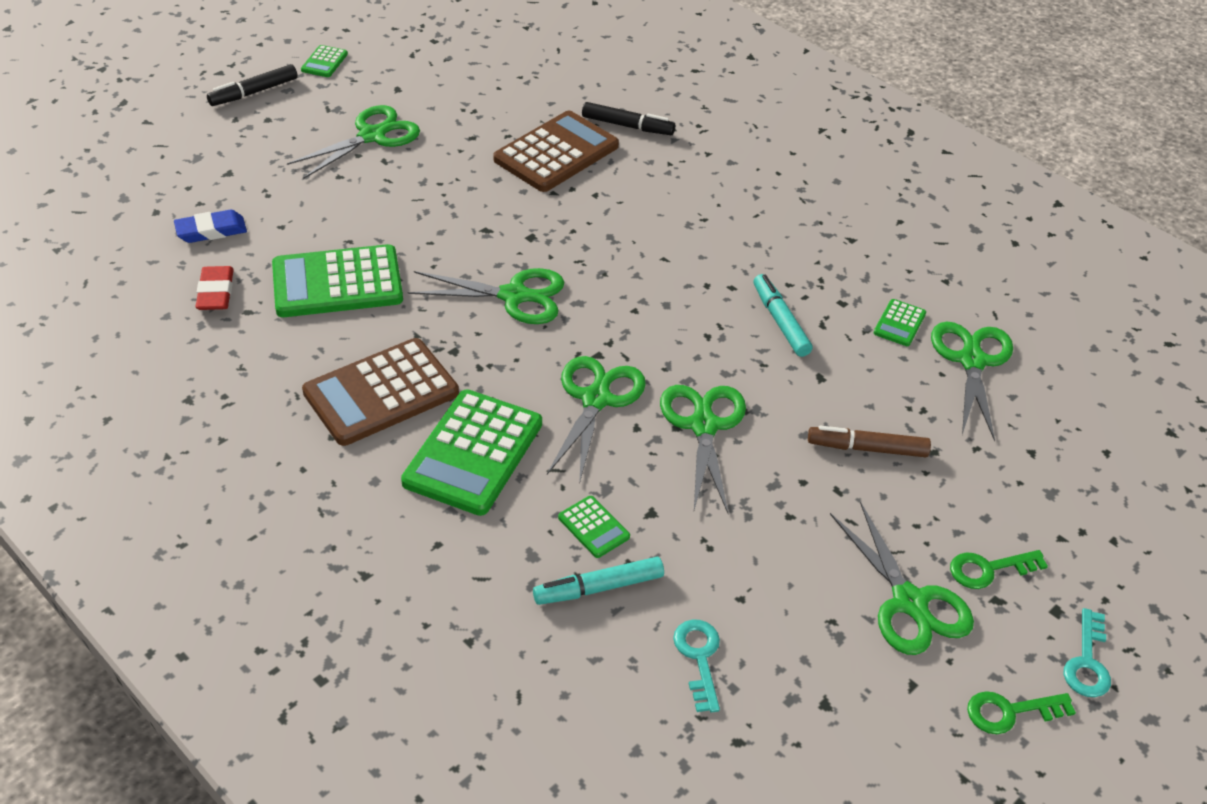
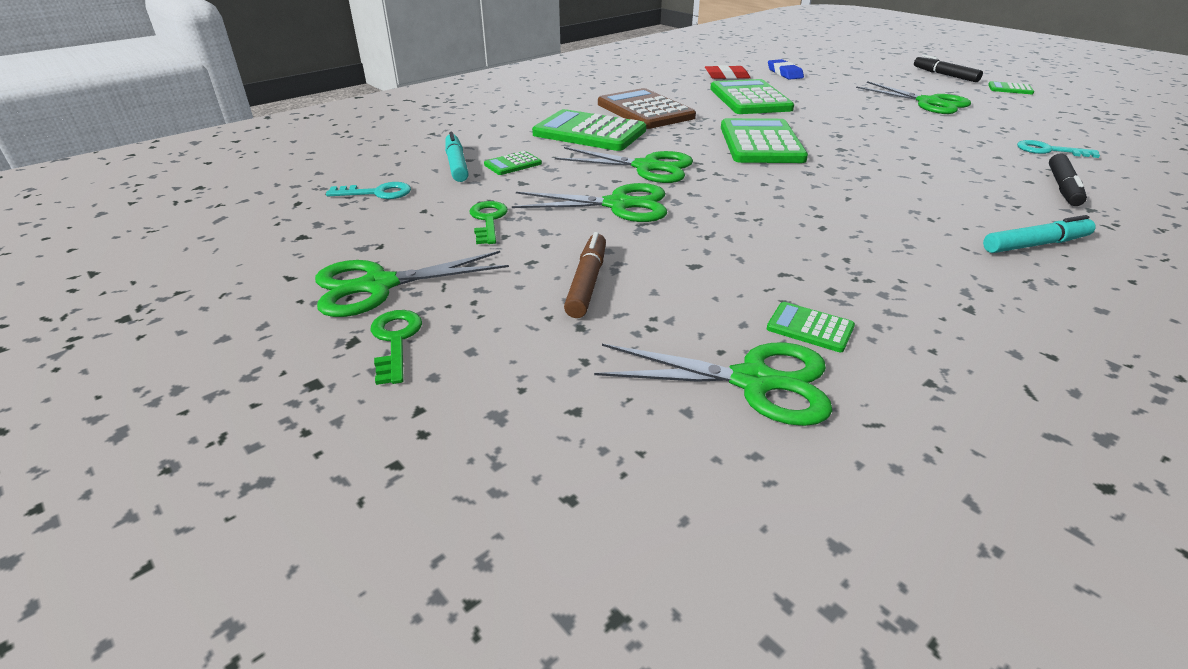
camera: 95 degrees right, 10 degrees down
green scissors [408,268,564,324] -> green calculator [721,118,808,163]
brown calculator [493,111,619,192] -> none
turquoise marker [753,274,813,357] -> turquoise marker moved to [983,215,1096,253]
green key [967,691,1076,734] -> green key moved to [470,201,508,244]
turquoise key [1064,608,1111,697] -> turquoise key moved to [1017,140,1100,158]

